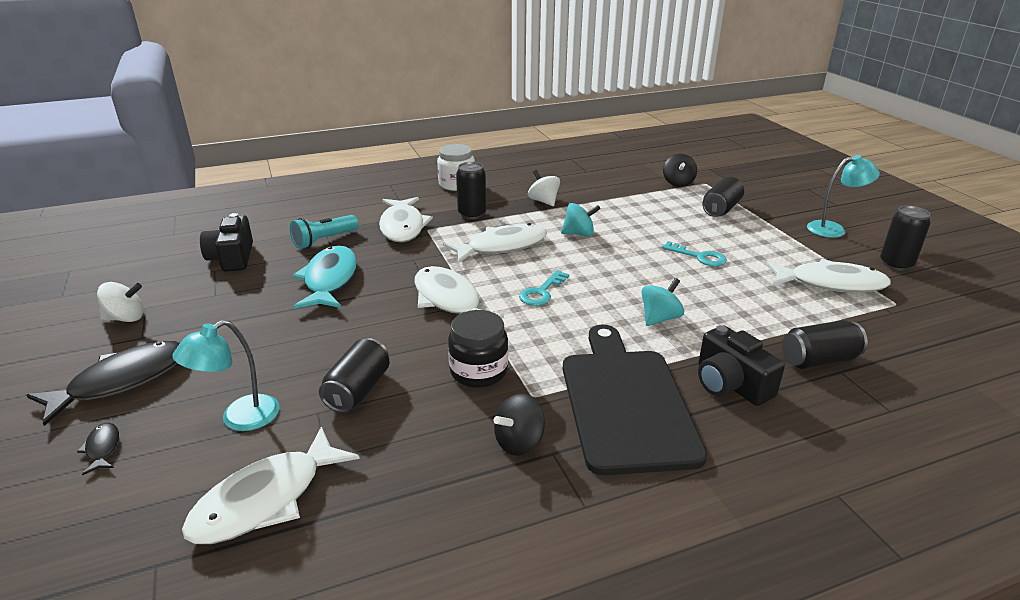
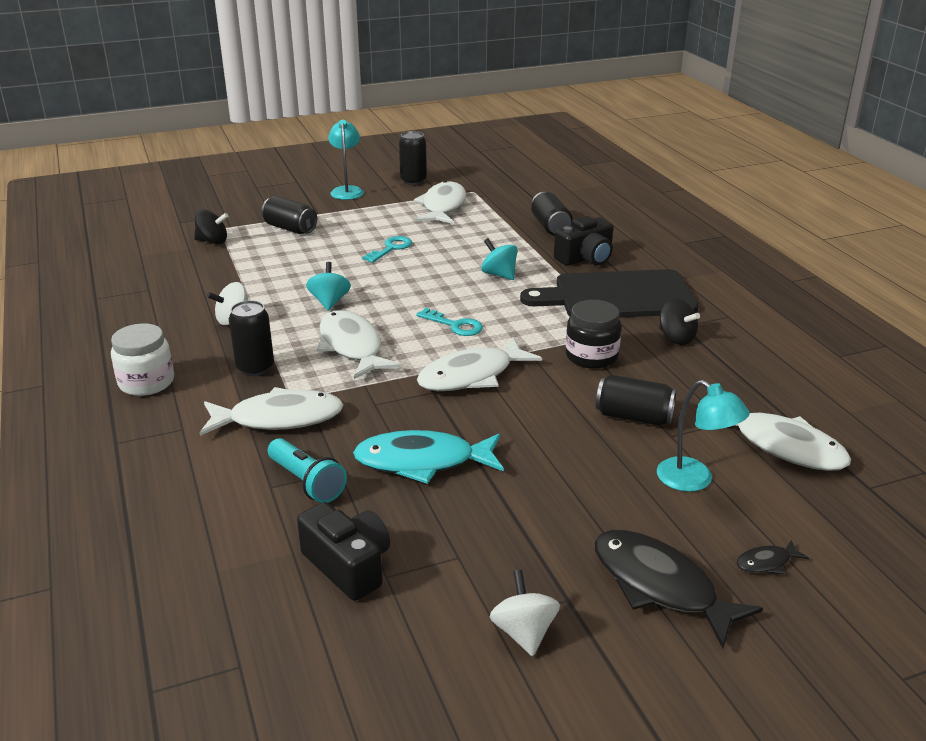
camera: 90 degrees left, 0 degrees up
black camera [200,213,253,272] -> black camera turned 120 degrees counterclockwise [297,502,390,601]

